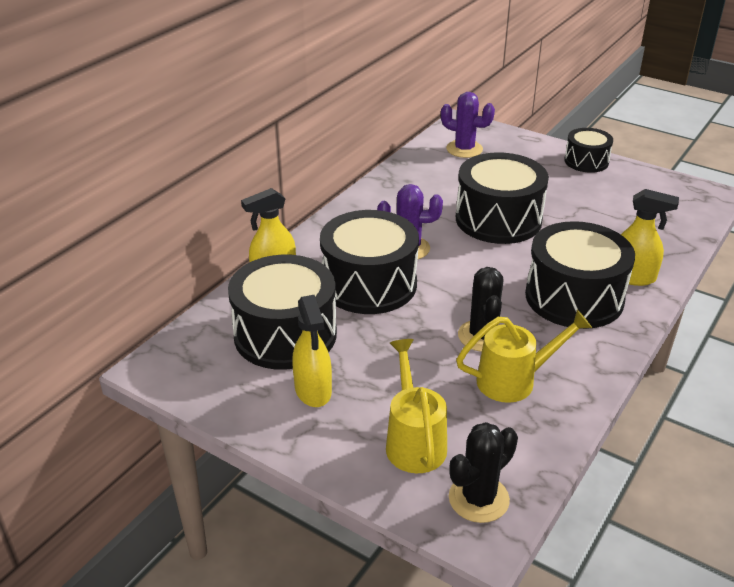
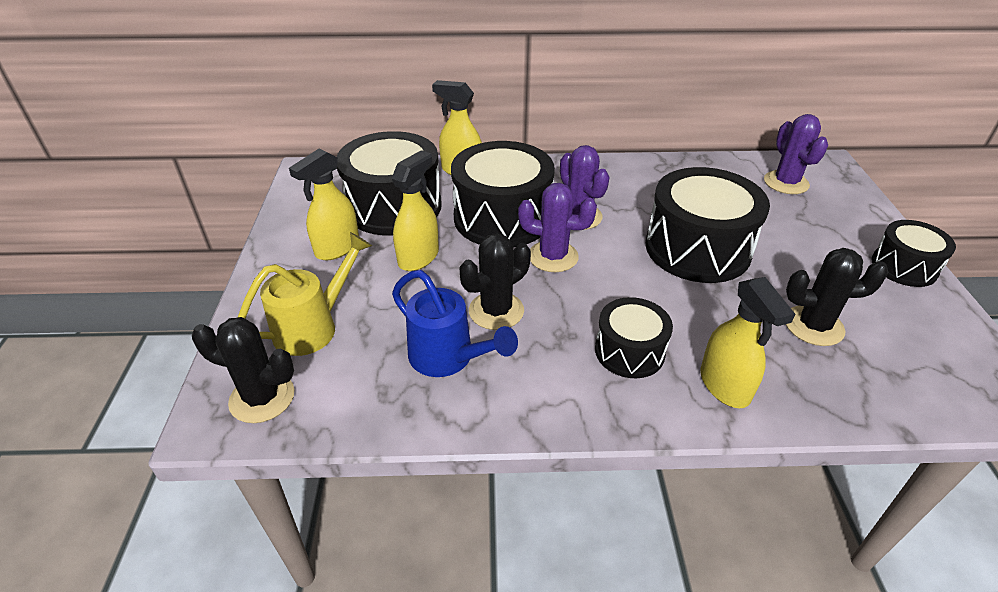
camera: 55 degrees right, 5 degrees up
yellow watering can [456,310,592,403] -> blue watering can [392,270,518,377]
black drum [525,221,635,329] -> black drum [595,297,673,378], size x0.56
none -> yellow spray bottle [391,150,439,271]
none -> purple cactus [518,183,597,272]
none -> black cactus [786,248,888,346]

